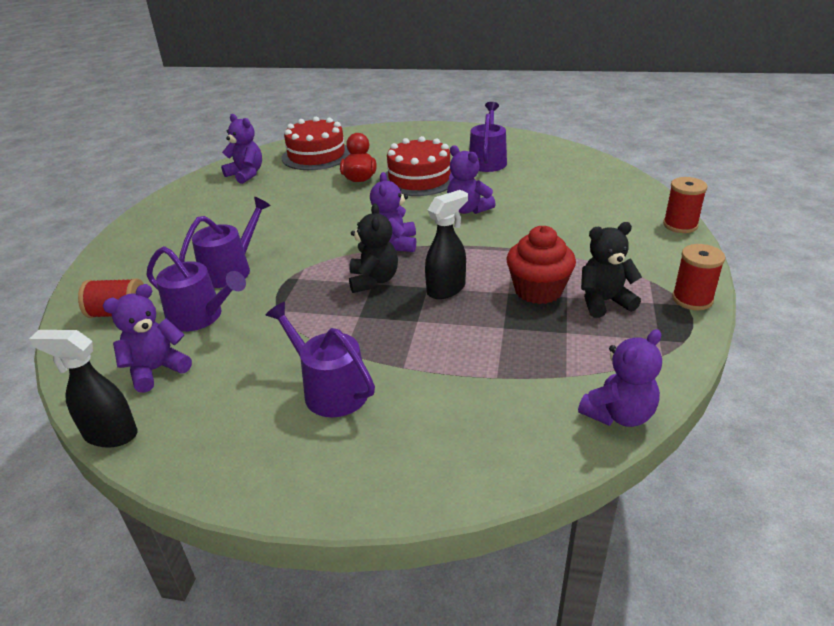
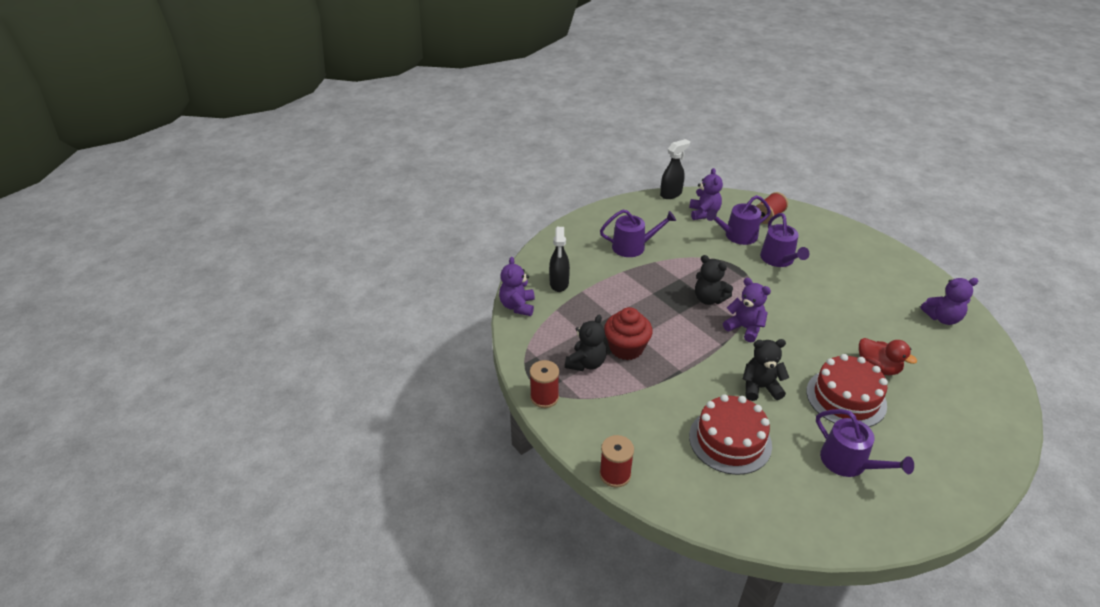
camera: 130 degrees right, 5 degrees up
red cake [282,117,351,170] -> red cake moved to [689,394,772,475]
black spray bottle [425,190,468,299] -> black spray bottle moved to [549,227,570,292]
purple teddy bear [447,145,496,214] -> black teddy bear [743,339,789,401]

